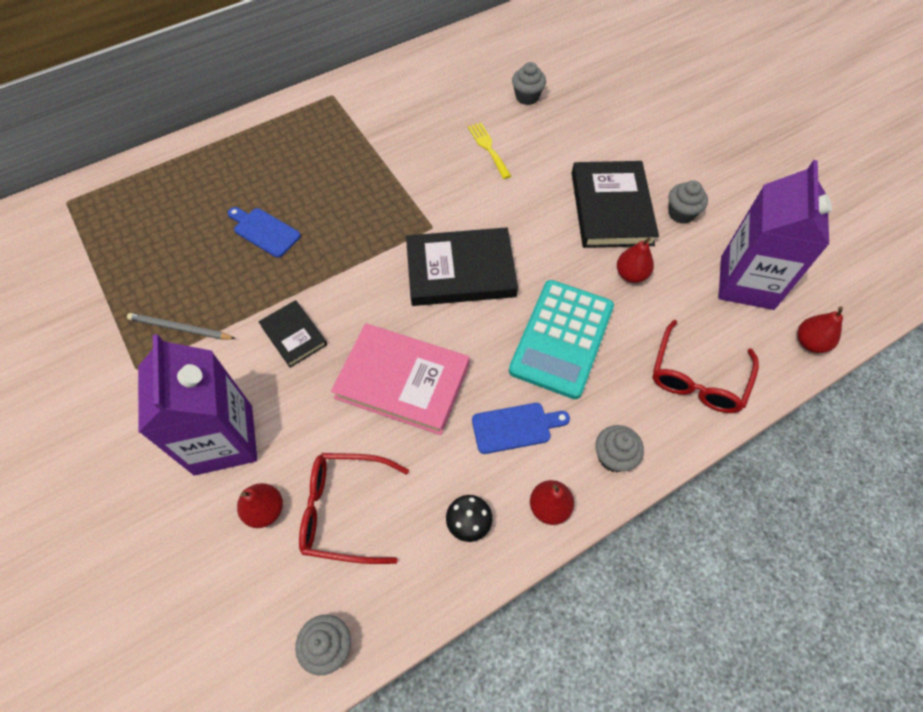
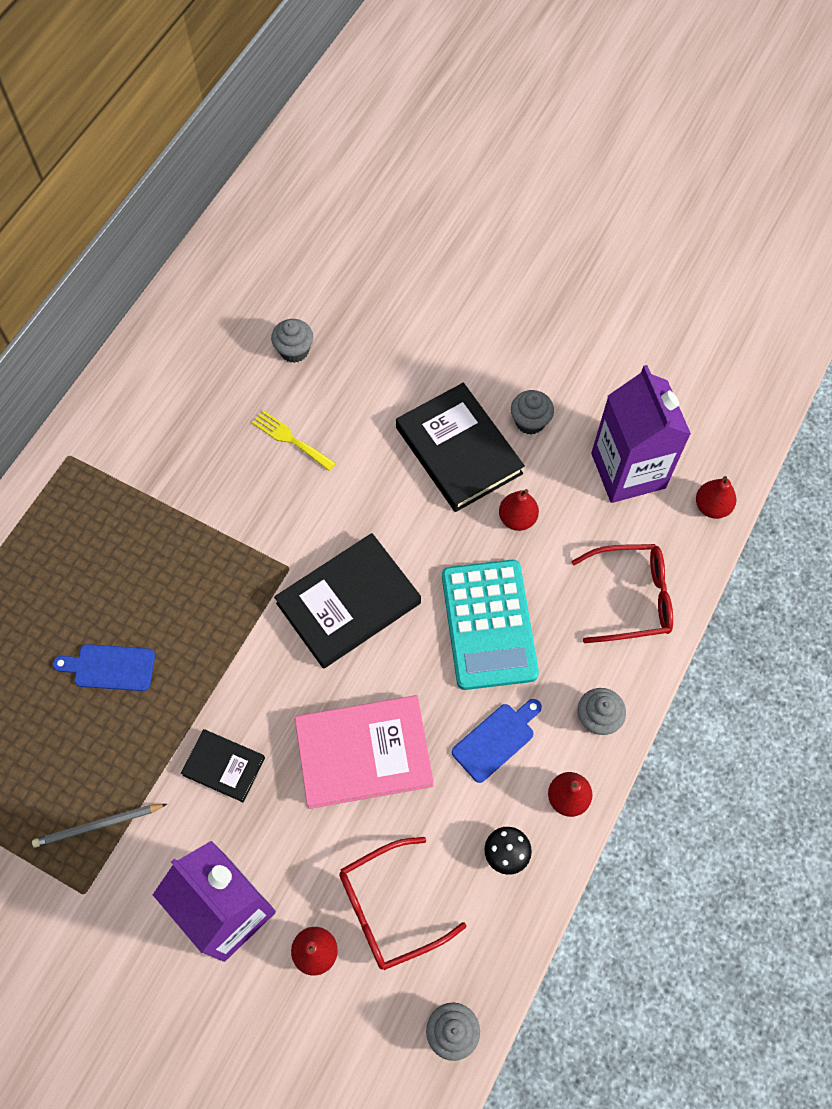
camera: 30 degrees left, 5 degrees up
red glasses [653,320,759,413] -> red glasses turned 90 degrees counterclockwise [571,544,673,643]

